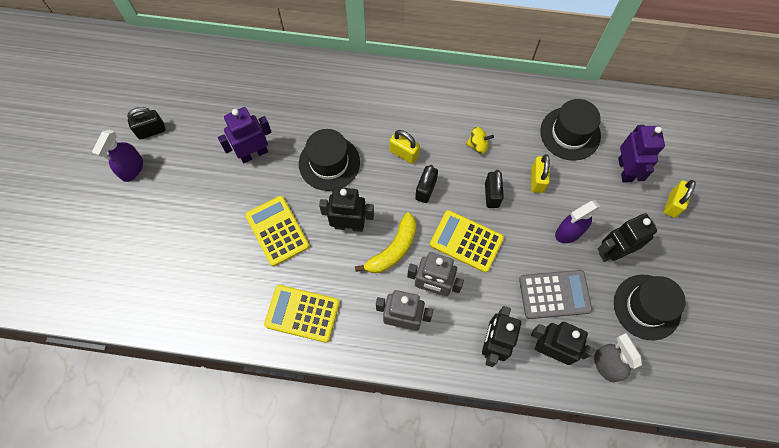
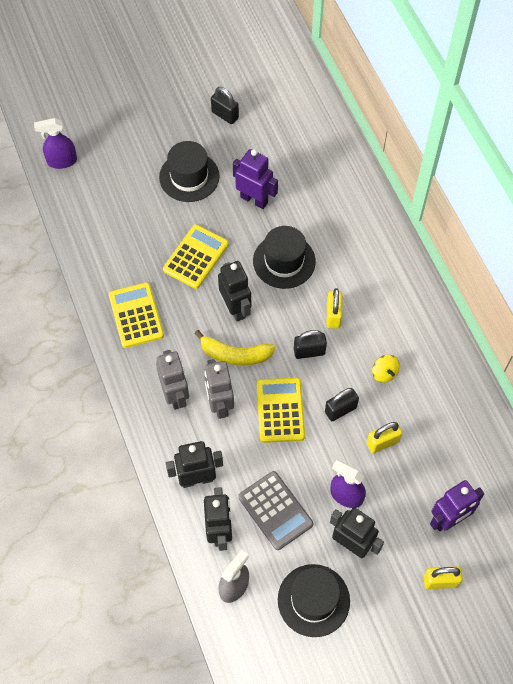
camera: 60 degrees right, 5 degrees down
purple spray bottle [92,129,143,182] -> purple spray bottle moved to [34,118,77,169]
black hat [540,99,601,161] -> black hat moved to [159,141,220,202]

